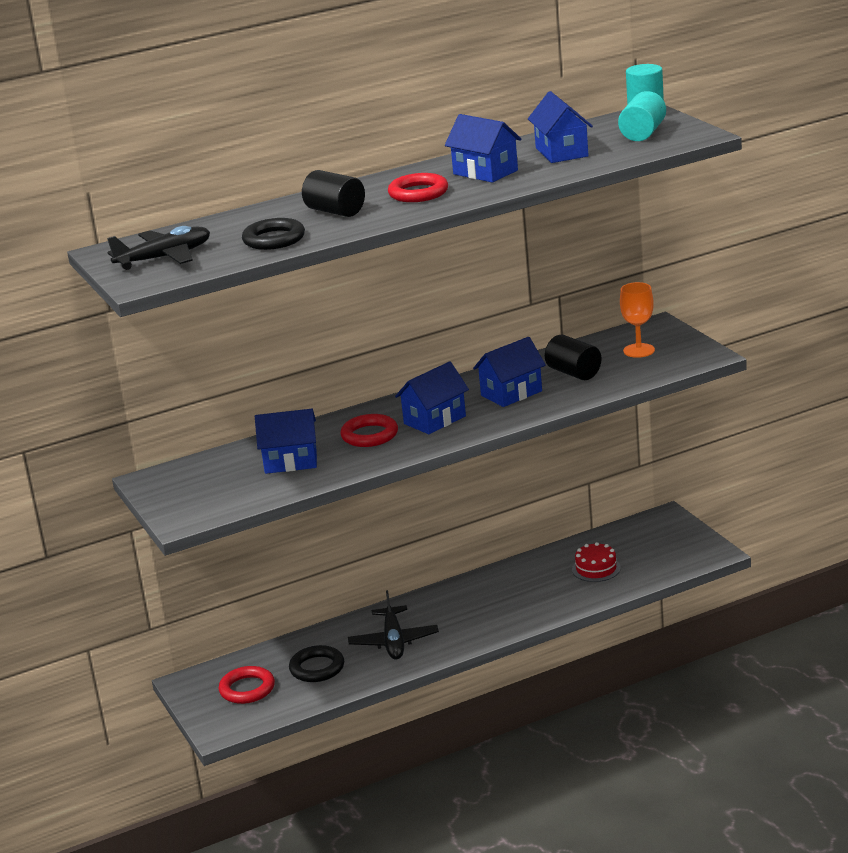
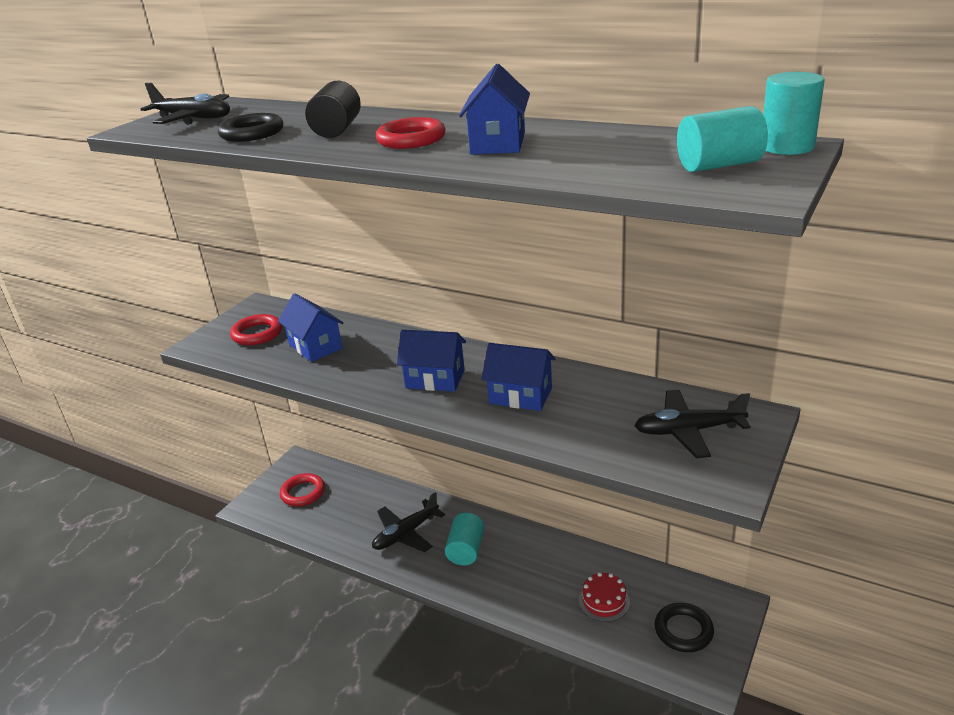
camera: 55 degrees right, 5 degrees up
black ring [289,645,344,682] -> black ring moved to [654,603,714,652]
red ring [341,414,398,447] -> red ring moved to [230,314,282,345]
blue house [528,91,593,163] -> none
black cylinder [545,335,601,380] -> none
orange goblet [620,282,655,358] -> black plane [634,389,751,458]
none -> turquoise cylinder [445,513,484,566]

